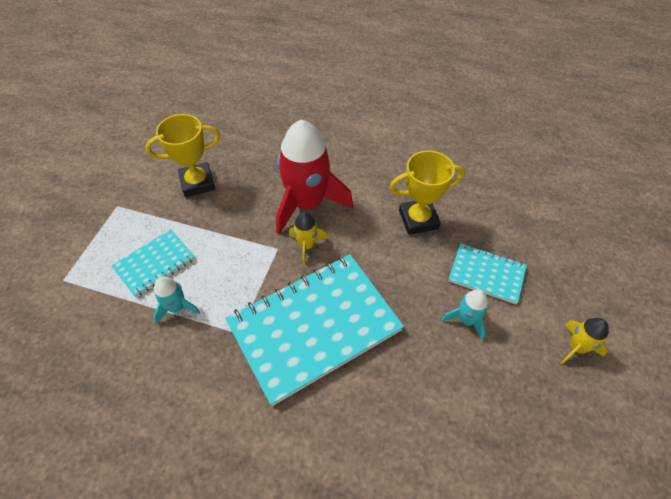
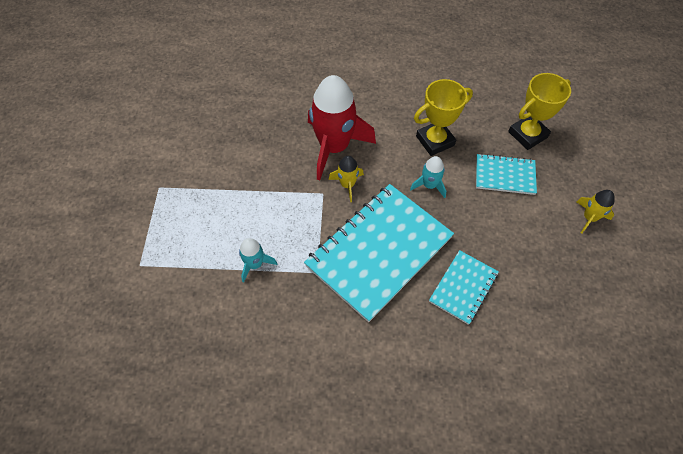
camera: 15 degrees left, 5 degrees up
turquoise notebook [112,229,195,297] -> turquoise notebook moved to [429,250,499,325]
yellow trophy [145,114,220,197] -> yellow trophy moved to [508,73,571,150]
turquoise rocket [442,289,489,341] -> turquoise rocket moved to [410,156,446,198]

